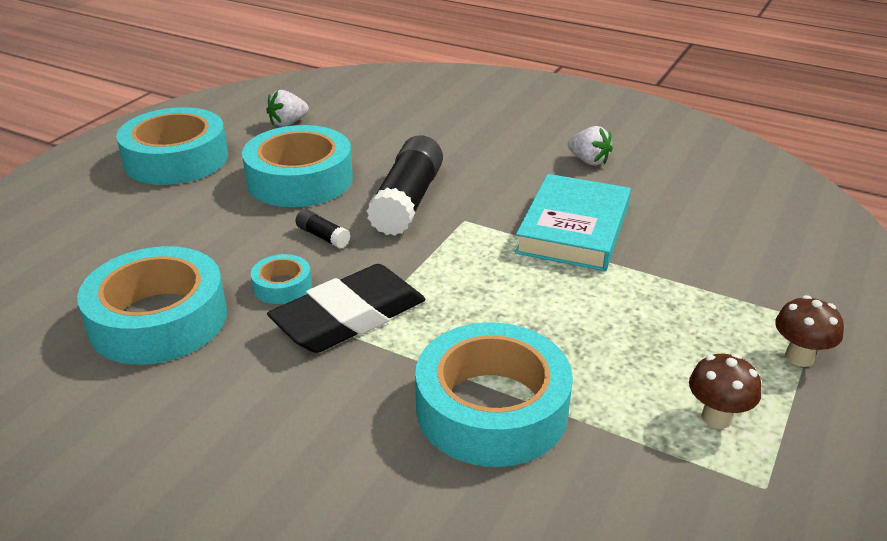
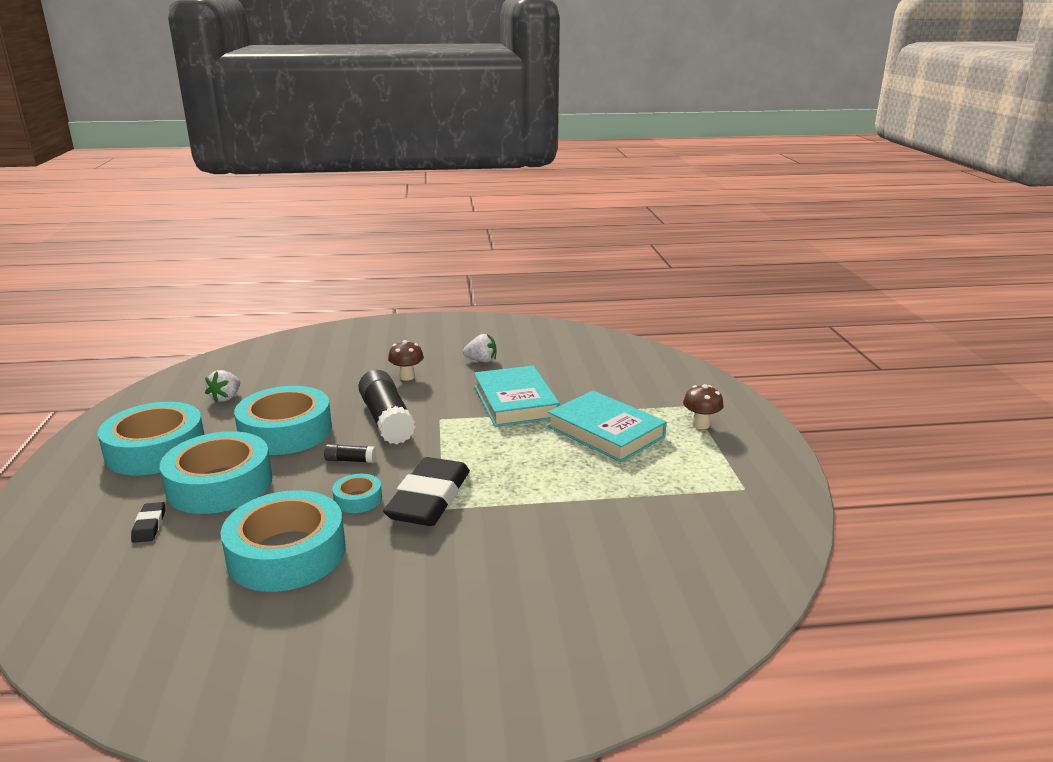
camera: 35 degrees left, 10 degrees down
turquoise tape [415,322,573,467] -> turquoise tape moved to [160,431,272,514]
brown mushroom [689,353,761,429] -> brown mushroom moved to [388,340,424,381]
none -> black eraser [131,502,165,543]
none -> turquoise book [548,390,667,462]

